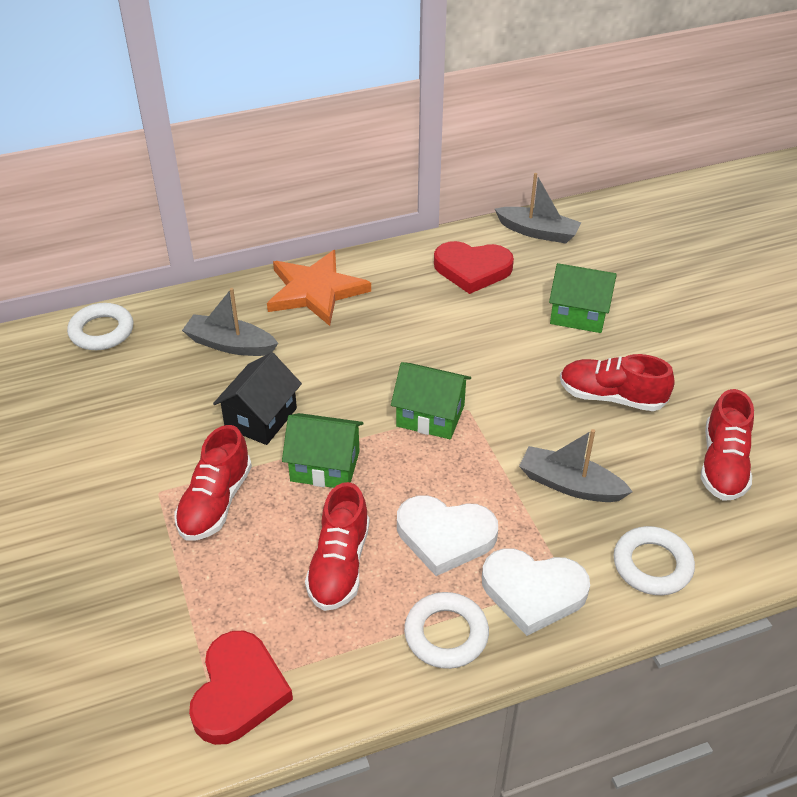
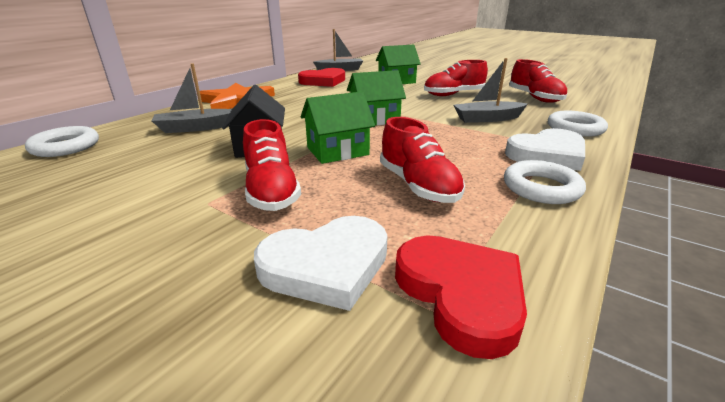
camera: 35 degrees left, 15 degrees down
white heart [397,495,498,576] -> white heart moved to [254,216,388,311]

